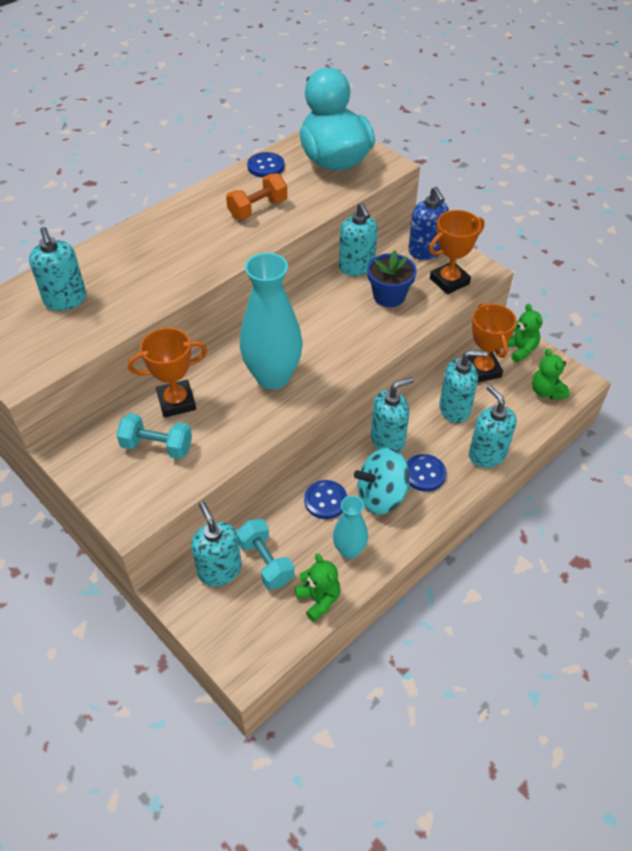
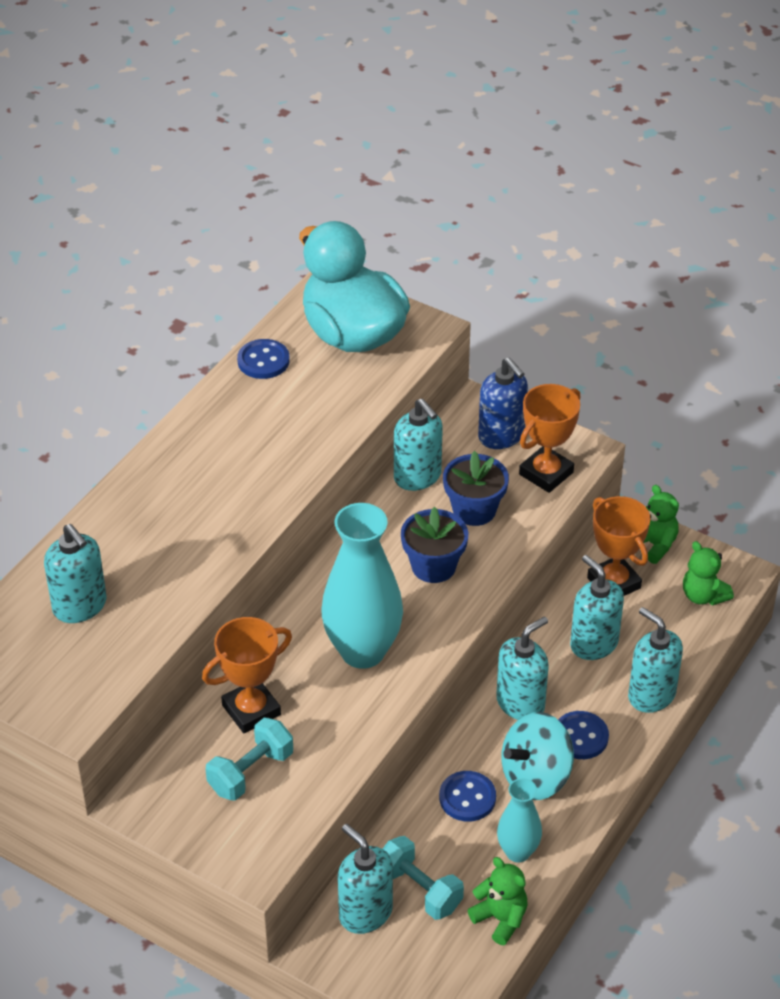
camera: 15 degrees left, 5 degrees down
turquoise dumbbell [117,413,192,459] -> turquoise dumbbell turned 45 degrees counterclockwise [206,717,293,801]
orange dumbbell [226,173,287,220] -> none
turquoise soap dispenser [439,350,488,423] -> turquoise soap dispenser turned 105 degrees counterclockwise [570,555,624,660]
none -> blue flower pot [401,506,468,583]

